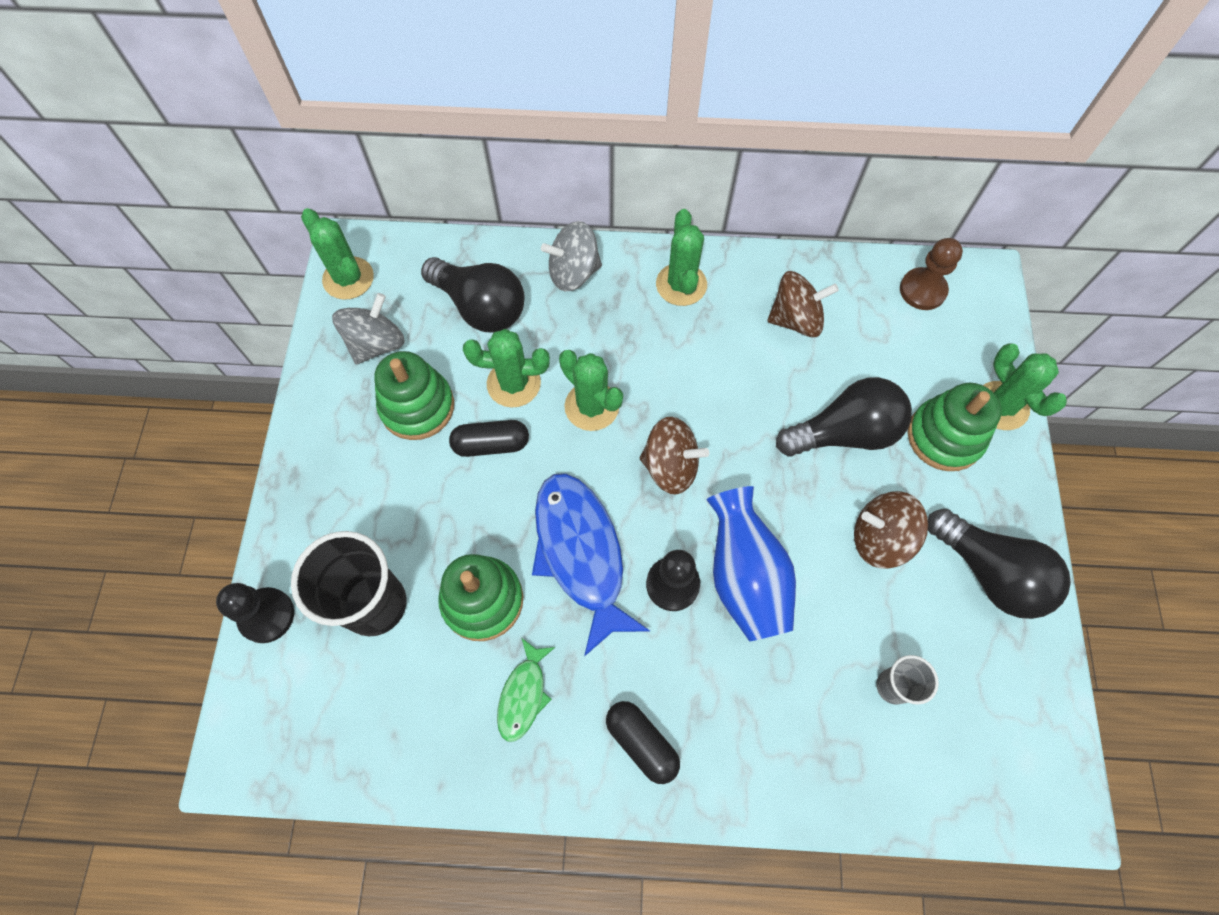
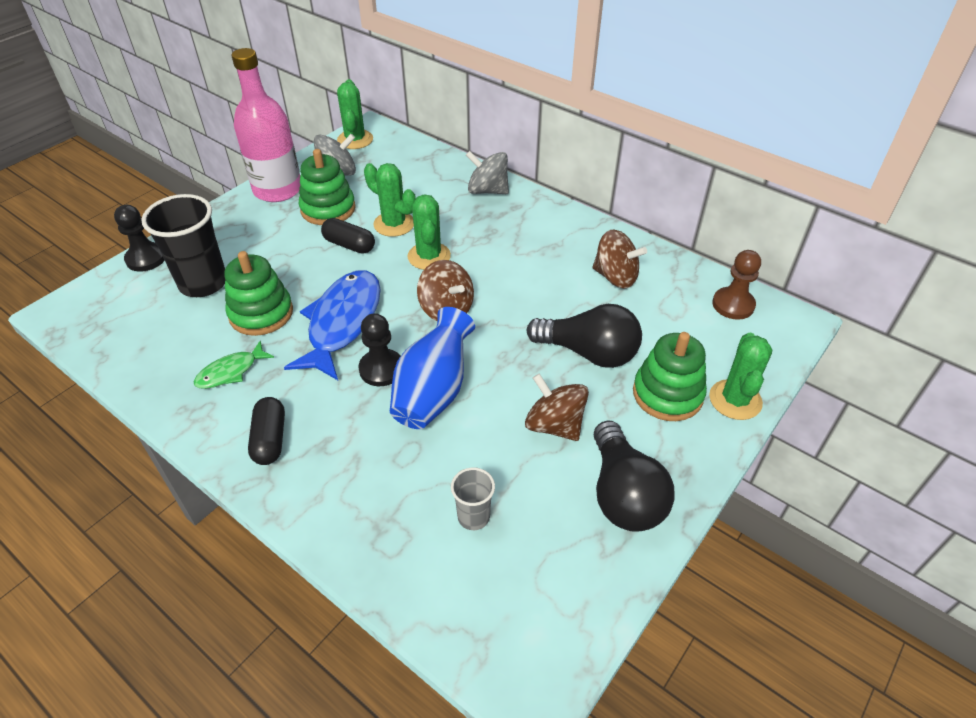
camera: 35 degrees right, 20 degrees down
black light bulb [421,257,525,333] -> none
green cactus [656,209,707,306] -> none
none -> pink bottle [232,48,300,202]

